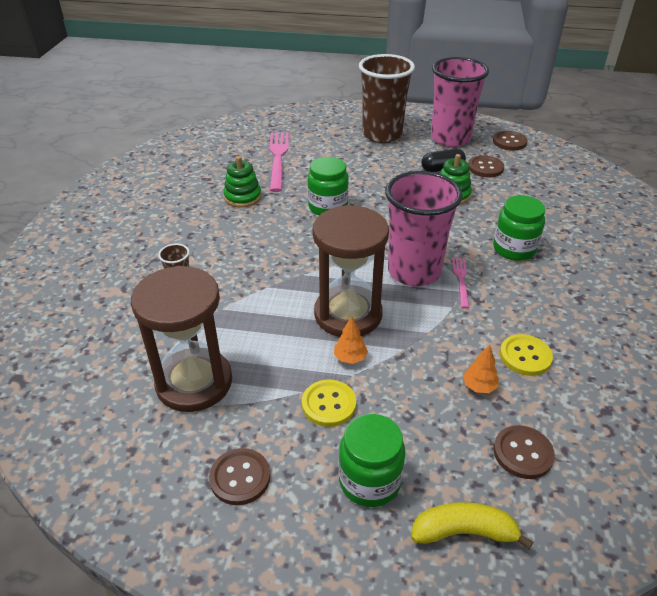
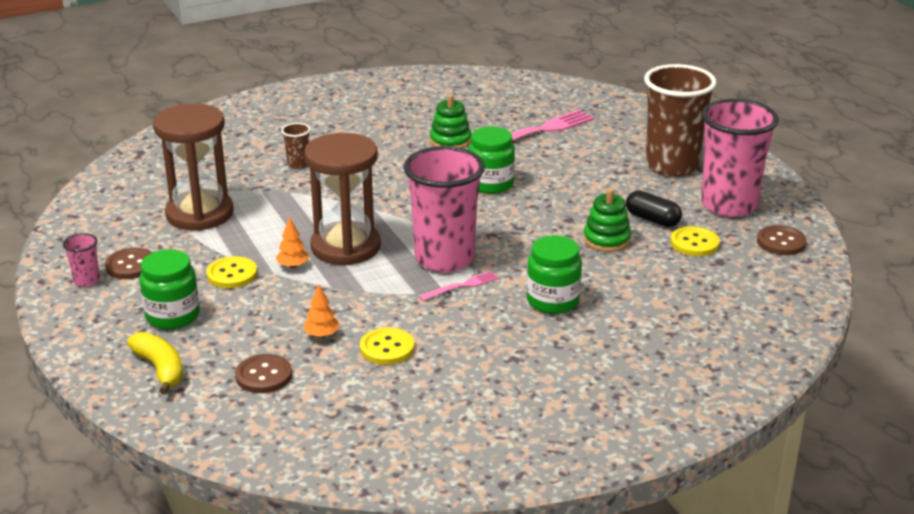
camera: 55 degrees right, 10 degrees down
brown button [468,155,504,177] -> yellow button [671,226,720,256]
none -> pink cup [63,233,100,287]

